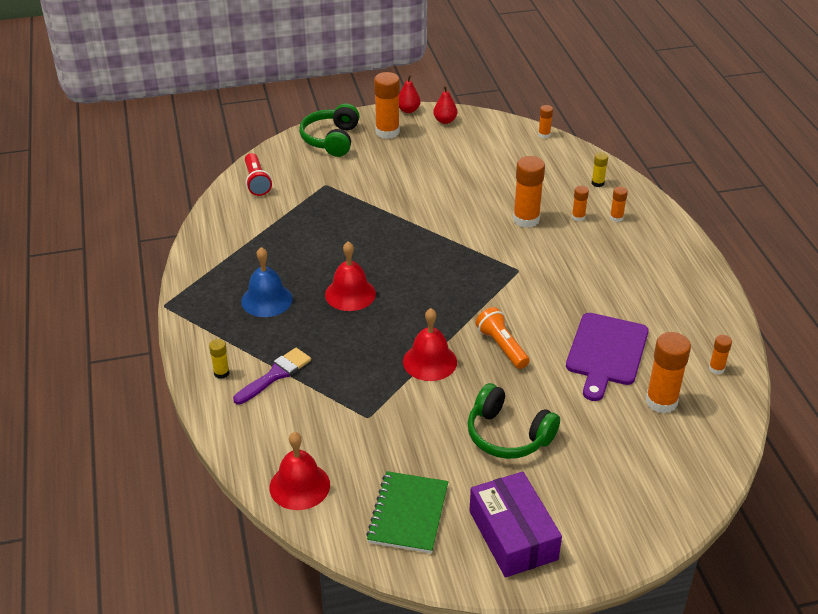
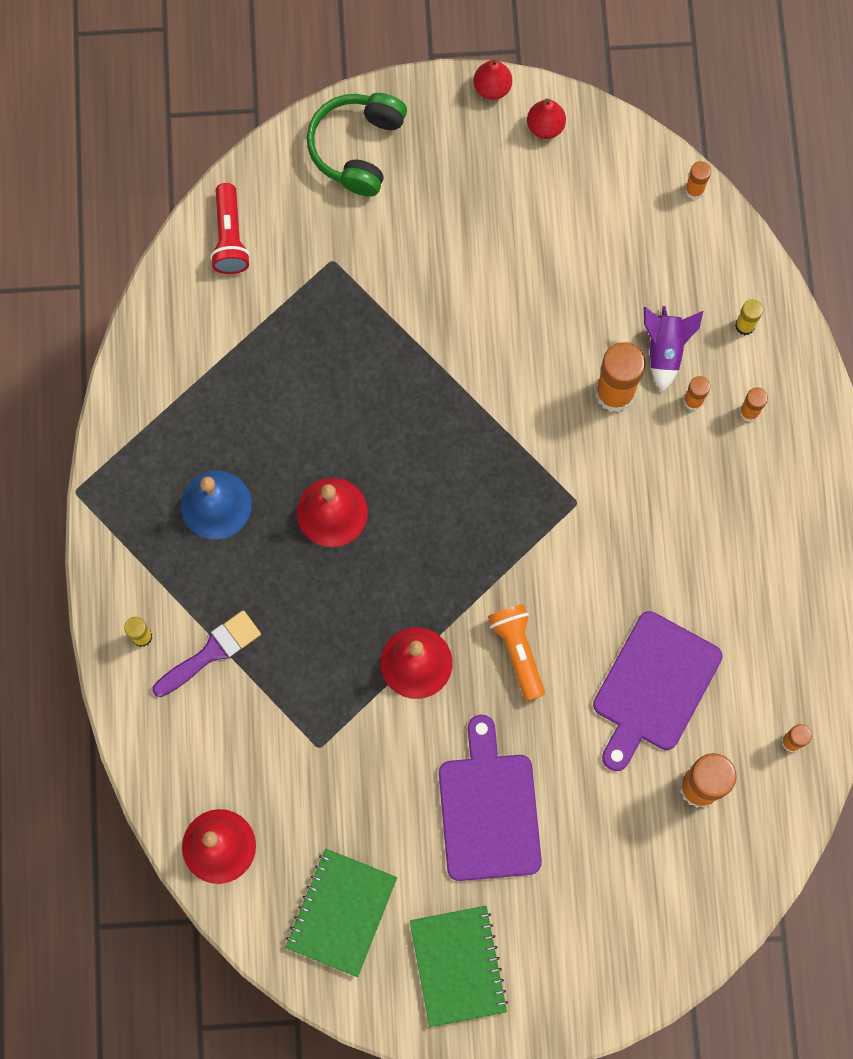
camera: 10 degrees right, 35 degrees up
orange glue stick [374,72,400,139] -> none
green headphones [468,383,560,459] -> purple cutting board [439,715,542,881]
purple box [469,471,562,578] -> green notebook [410,906,508,1027]
none -> purple rocket [644,306,703,392]

